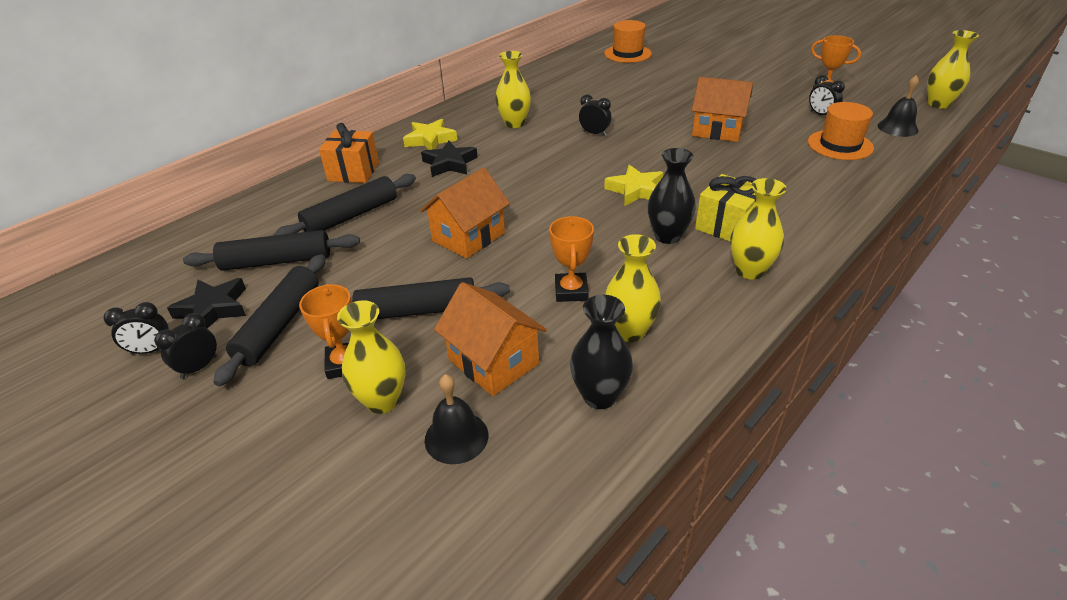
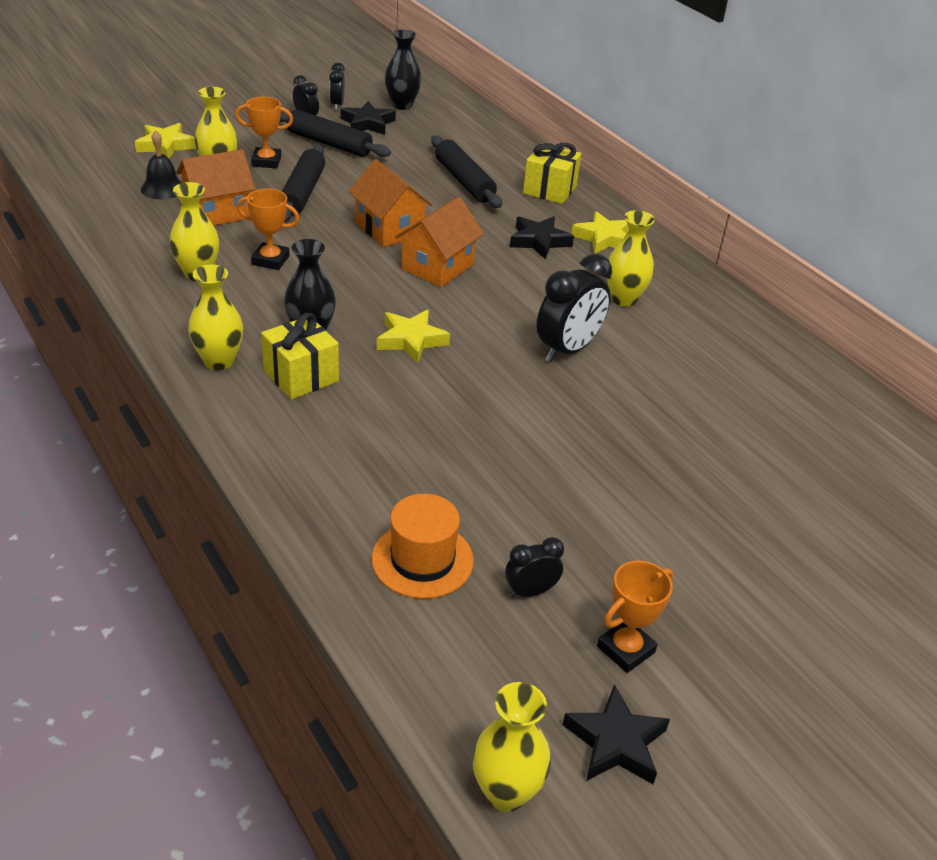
camera: 100 degrees right, 0 degrees up
black rolling pin [183,230,360,271] -> none
orange gift [319,123,379,183] -> yellow gift [523,143,581,204]
black vase [570,295,633,409] -> black vase moved to [385,30,422,110]
black clock [579,94,611,136] -> black clock [536,254,612,362], size x1.87
orange hat [604,20,652,63] -> none
orange house [692,77,753,142] -> orange house moved to [395,197,484,287]
black bell [877,75,919,137] -> none
none -> yellow star [135,123,196,158]
none -> black star [563,684,670,784]

